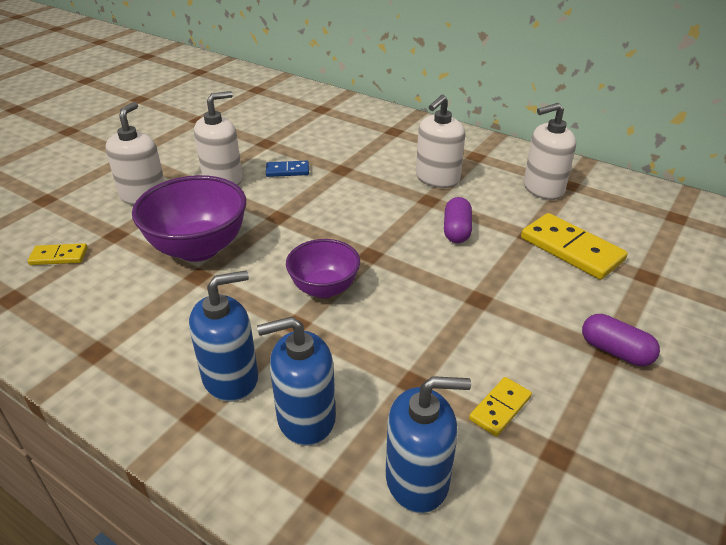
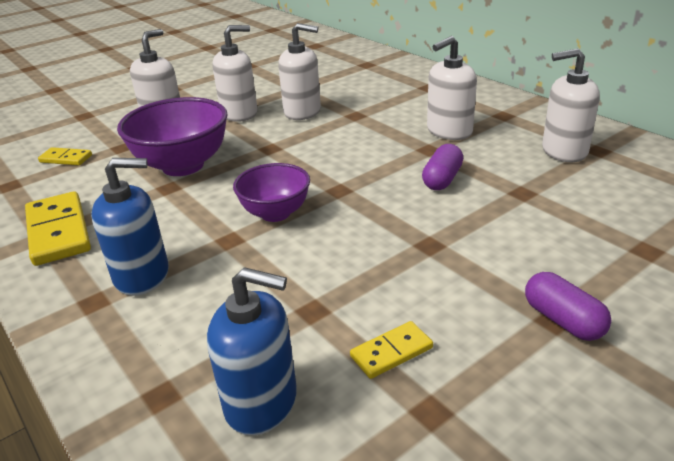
camera: 20 degrees right, 5 degrees down
blue soap dispenser [257,316,336,446] -> none
blue domino [266,161,309,177] -> white soap dispenser [278,23,321,120]
yellow domino [521,213,628,280] -> yellow domino moved to [25,191,91,266]

